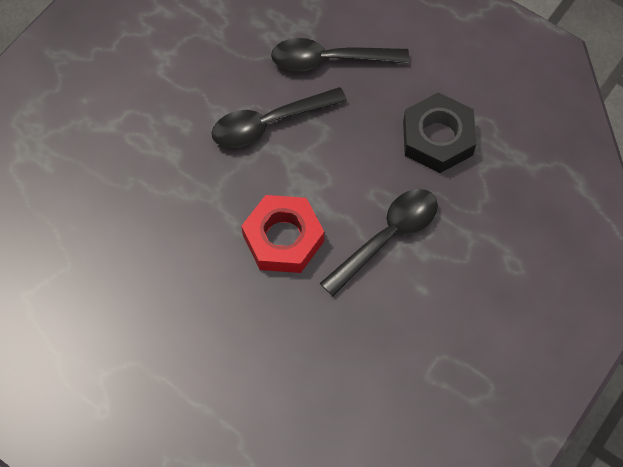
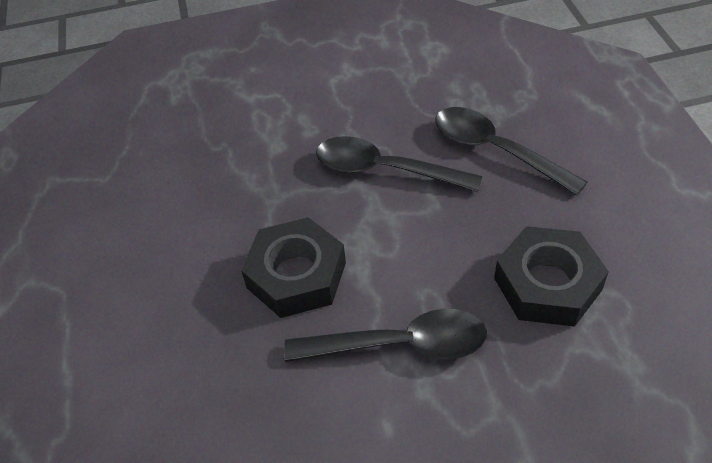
camera: 45 degrees right, 15 degrees down
red nut [241,195,324,273] -> black nut [241,217,346,318]

